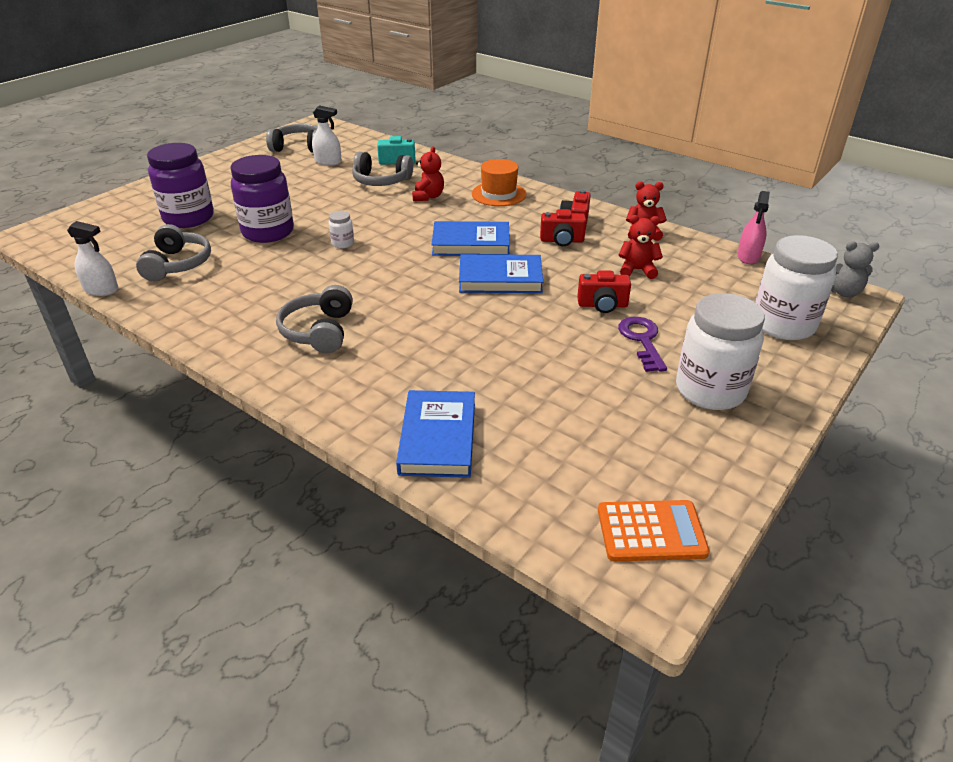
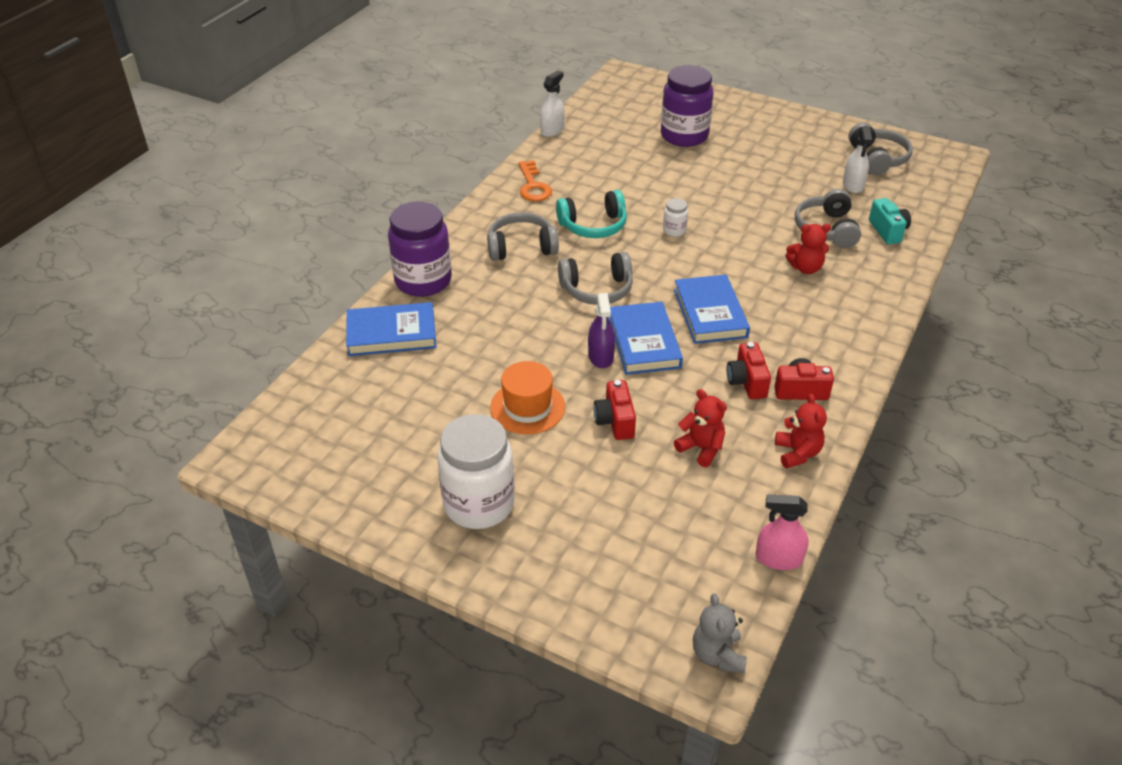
camera: 80 degrees right, 5 degrees up
white spray bottle [67,221,119,296] -> white spray bottle turned 150 degrees counterclockwise [540,71,565,137]
grey headphones [136,224,211,281] -> grey headphones moved to [558,252,633,305]
purple jar [231,155,294,243] -> purple jar moved to [388,202,452,297]
orange hat [472,159,526,206] -> orange hat moved to [490,361,565,434]
orange calculator [598,500,709,561] -> none
red teddy bear [618,215,663,279] -> red teddy bear turned 45 degrees counterclockwise [674,389,727,467]
purple key [618,317,667,372] -> none
white jar [756,235,838,340] -> none
none -> orange key [518,160,552,201]
none -> turquoise headphones [556,190,627,238]
none -> purple spray bottle [588,293,615,368]

